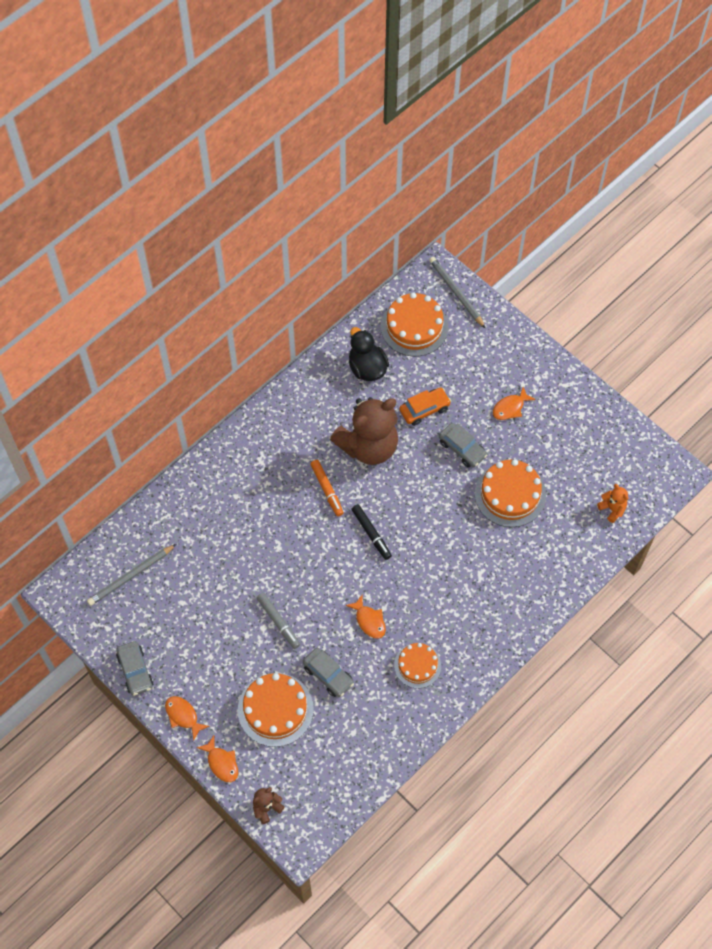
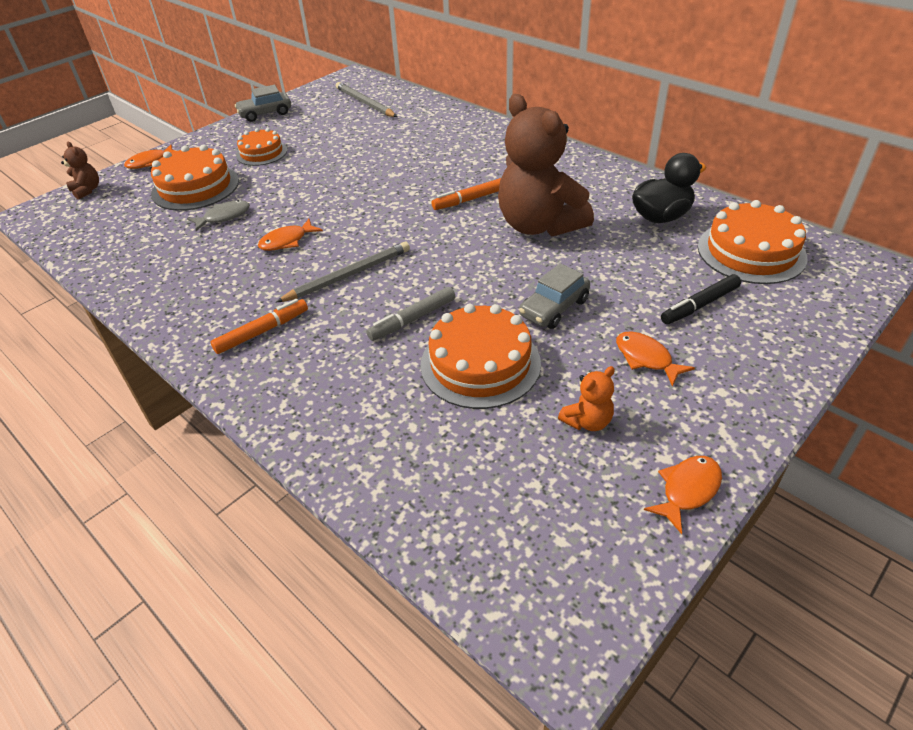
camera: 90 degrees right, 20 degrees down
orange fish [165,696,209,740] -> orange fish moved to [644,456,722,534]
grey marker [257,593,300,649] -> grey marker moved to [366,287,455,341]
grey car [303,648,354,697] -> grey fish [187,200,250,231]
black marker [351,504,392,560] -> black marker moved to [661,274,741,324]
orange cake [394,643,441,688] -> orange cake moved to [236,128,287,166]
orange car [399,387,451,426] -> none
grey pencil [429,257,485,328] -> grey pencil moved to [276,242,410,302]
orange teddy bear [597,484,628,523] -> orange teddy bear moved to [558,366,615,431]
none -> orange marker [210,299,308,354]

